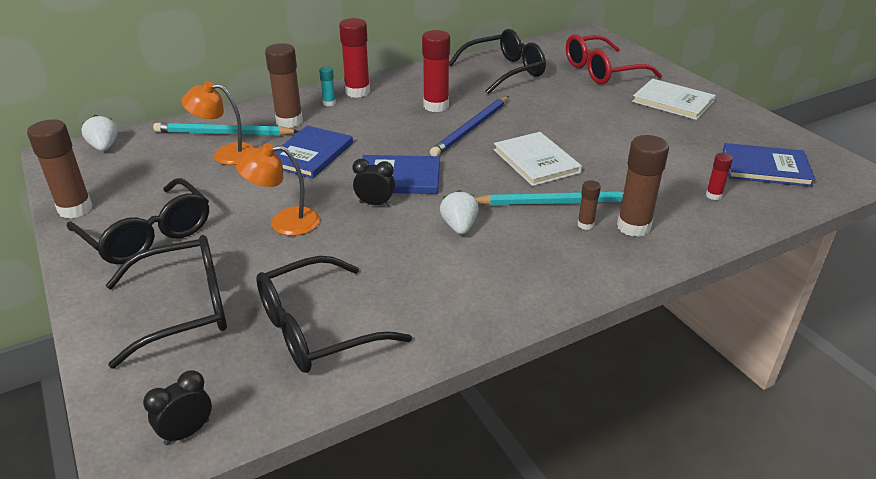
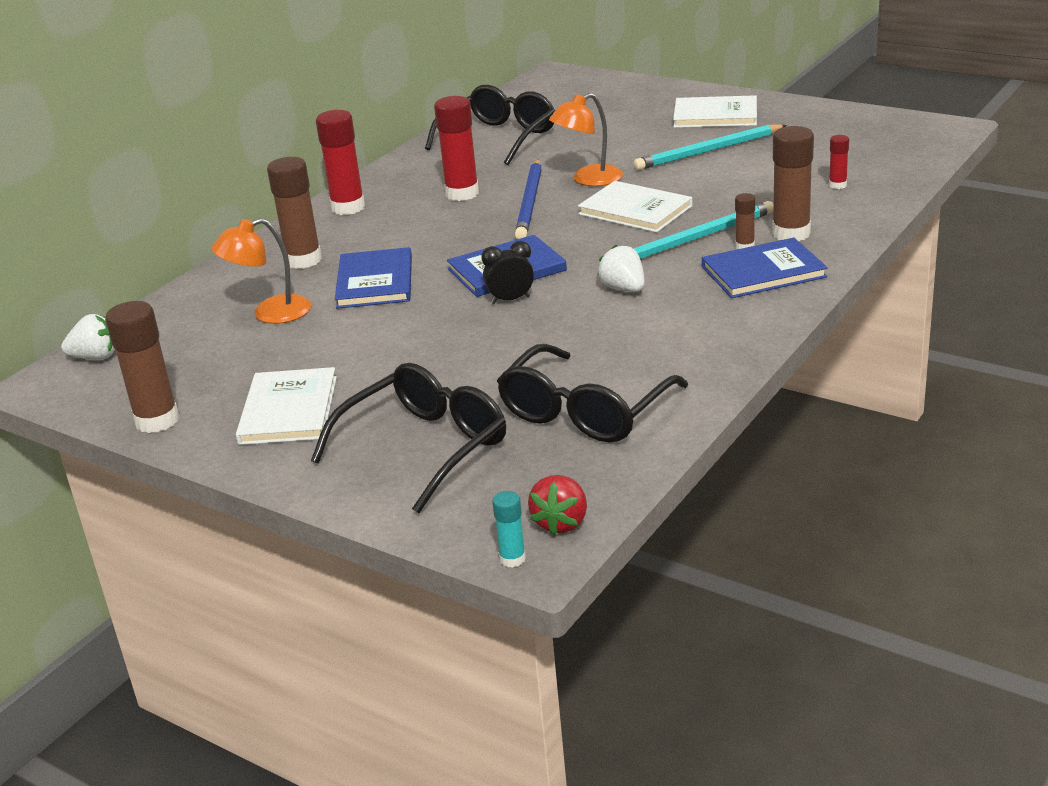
camera: 25 degrees left, 5 degrees down
black glasses [67,178,209,264] -> white book [236,367,337,445]
white strawberry [81,115,118,151] -> white strawberry turned 135 degrees clockwise [61,314,115,360]
black clock [143,370,212,445] -> red strawberry [528,475,587,535]
turquoise pencil [153,123,299,136] -> turquoise pencil moved to [633,124,787,170]
orange lamp [236,143,320,236] -> orange lamp moved to [549,93,623,186]
turquoise glue stick [319,66,336,106] -> turquoise glue stick moved to [492,491,526,568]
red glasses [566,34,662,84] -> none
blue book [723,143,815,187] -> blue book moved to [702,238,828,298]

